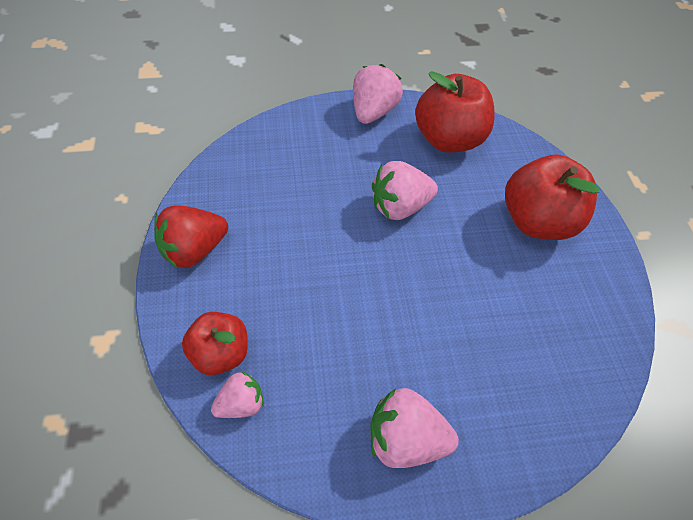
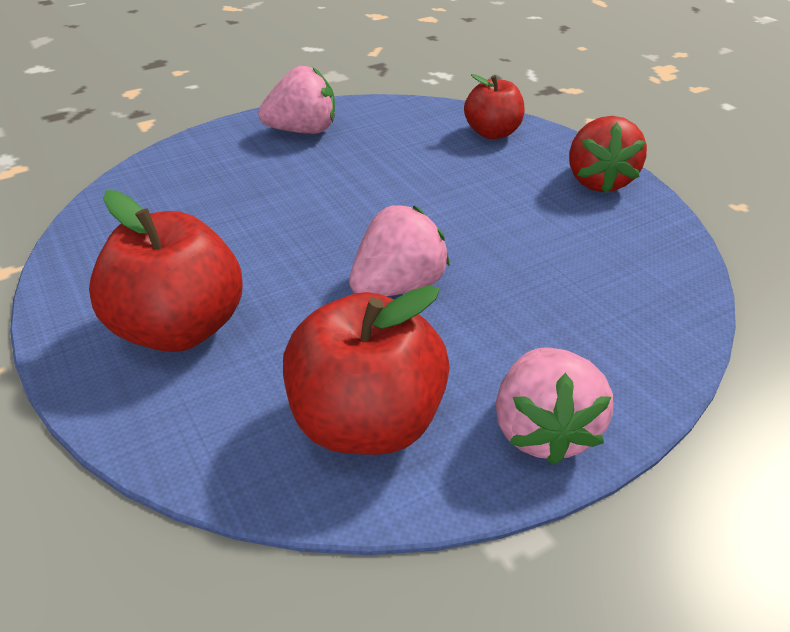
camera: 160 degrees right, 15 degrees down
red strawberry [154,205,228,269] -> red strawberry turned 150 degrees clockwise [569,116,647,193]
pink strawberry [211,371,264,418] -> none

